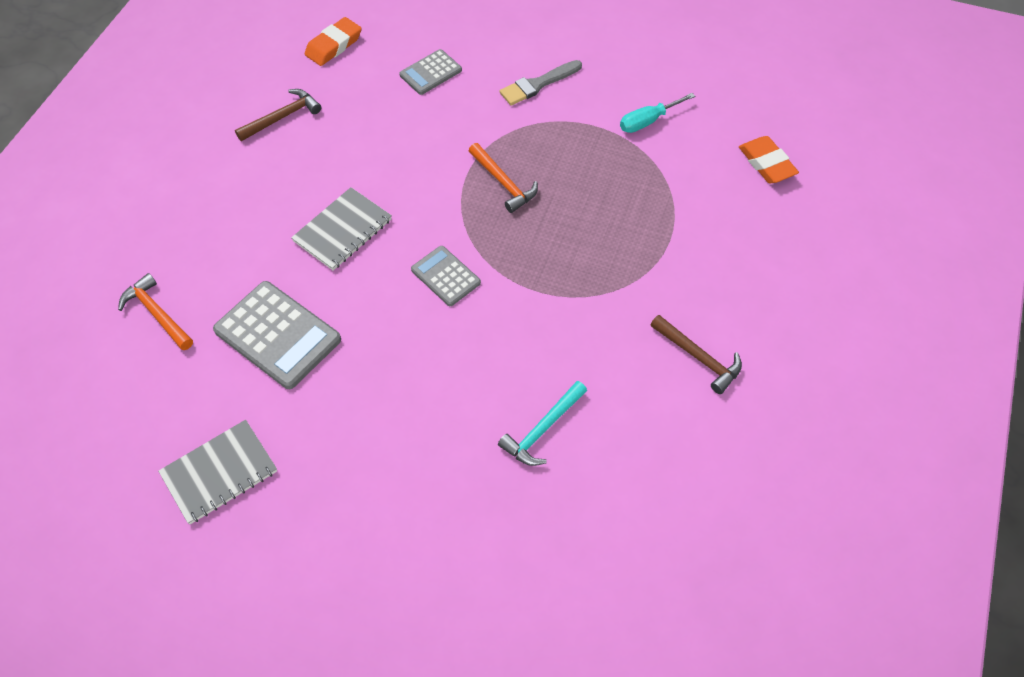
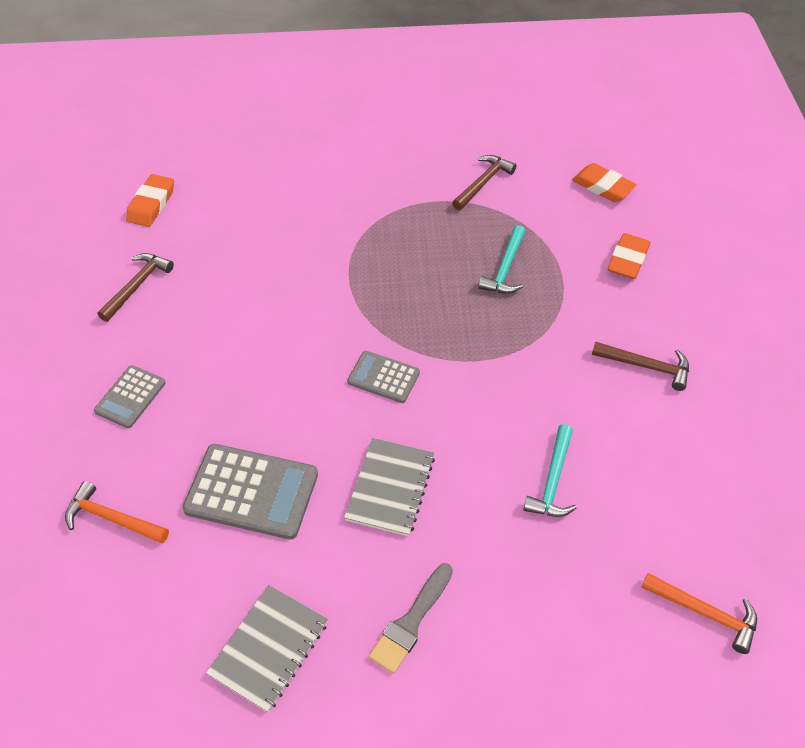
camera: 25 degrees left, 5 degrees down
grey notebook [291,187,392,271] -> grey notebook moved to [344,438,435,537]
grey calculator [399,49,462,95] -> grey calculator moved to [94,365,166,428]
orange hammer [469,143,538,213] -> orange hammer moved to [641,573,757,654]
grey brush [500,60,582,106] -> grey brush moved to [369,563,453,674]
turquoise screwdriver [620,93,695,133] -> brown hammer [452,155,517,210]
none -> turquoise hammer [478,225,525,294]
none -> orange eraser [608,233,650,279]

